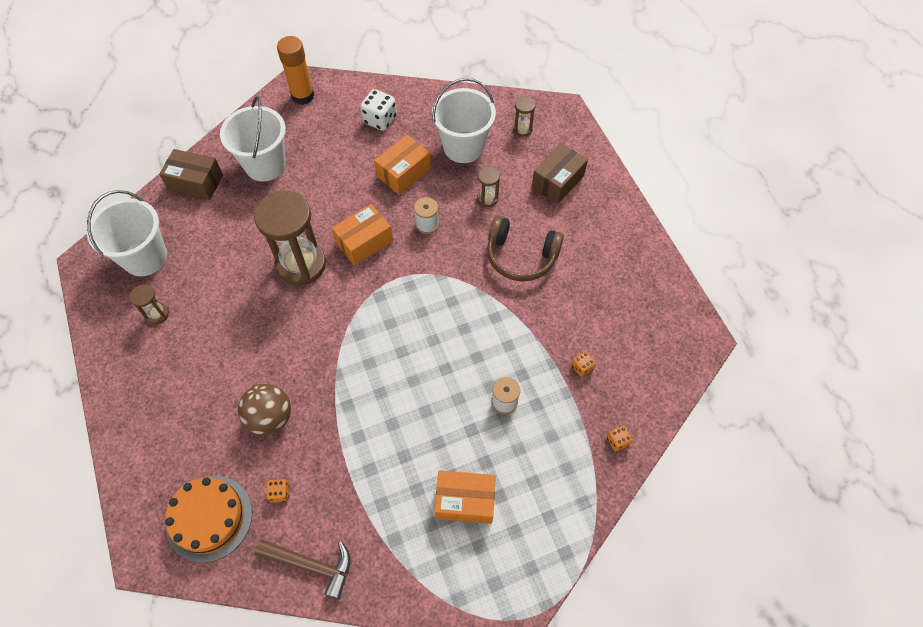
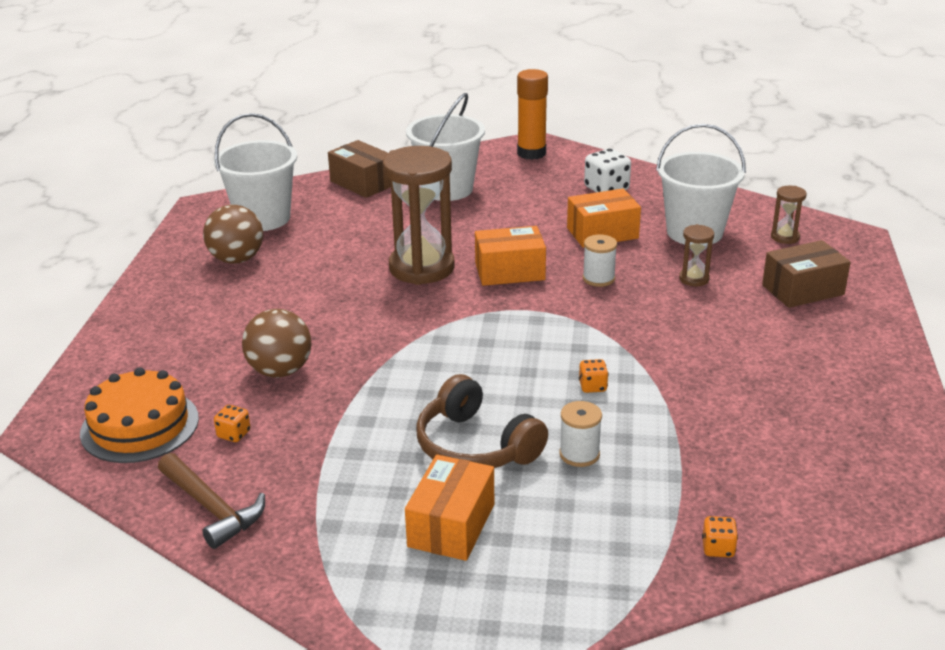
camera: 30 degrees right, 30 degrees down
brown hourglass [130,284,169,324] -> brown ball [203,205,263,264]
orange box [434,471,496,524] -> orange box turned 75 degrees clockwise [405,455,494,561]
brown headphones [487,216,564,282] -> brown headphones moved to [416,374,548,468]
orange dice [571,351,596,377] -> orange dice moved to [579,359,609,393]

